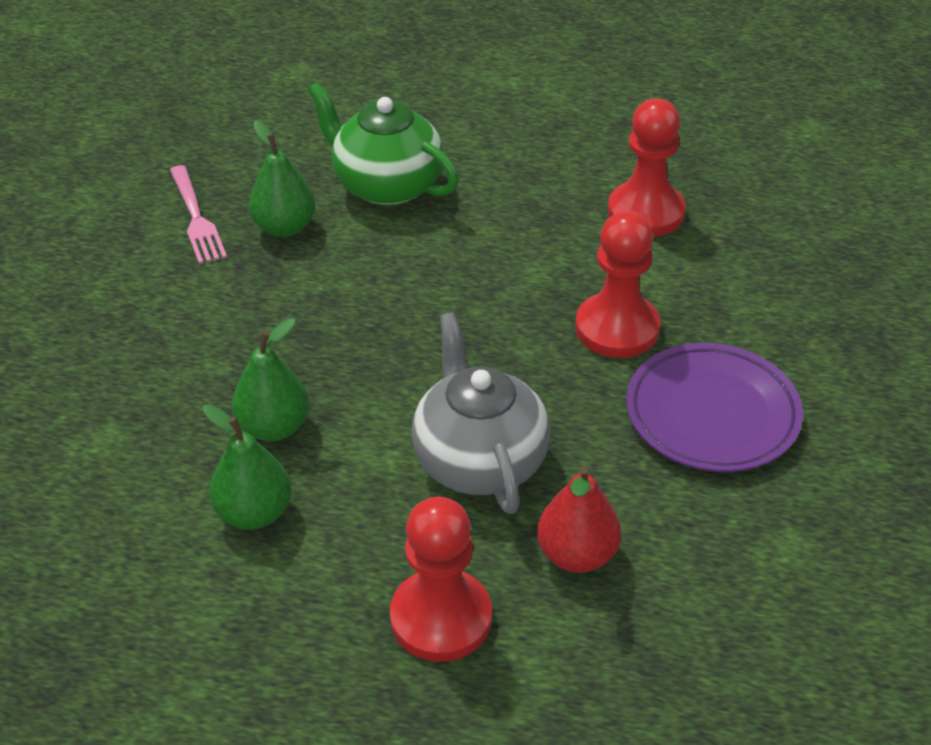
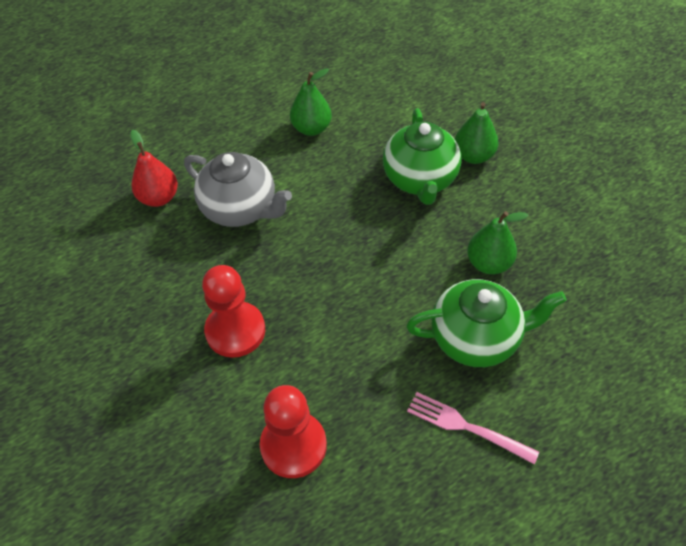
camera: 140 degrees right, 10 degrees up
pink fork [170,165,227,264] -> pink fork moved to [407,392,539,464]
green pear [232,318,309,441] -> green pear moved to [455,102,498,164]
red pawn [390,497,492,662] -> none
purple plate [626,343,803,472] -> none
none -> green teapot [383,108,461,205]

